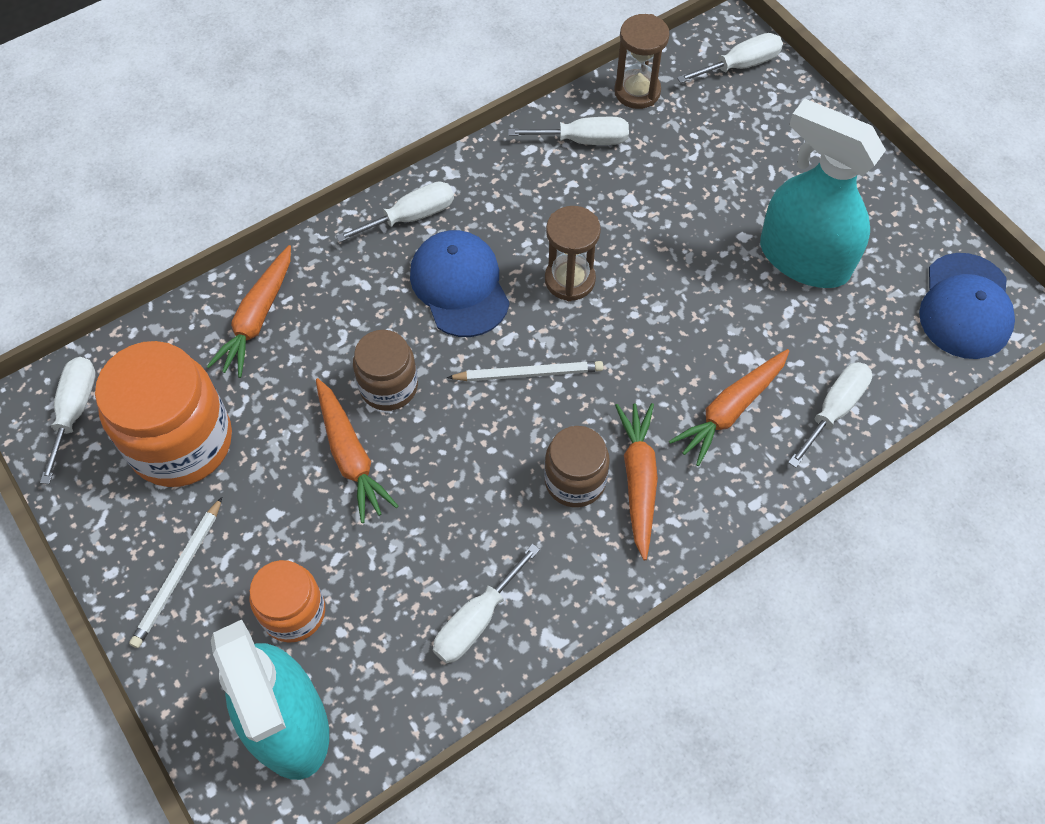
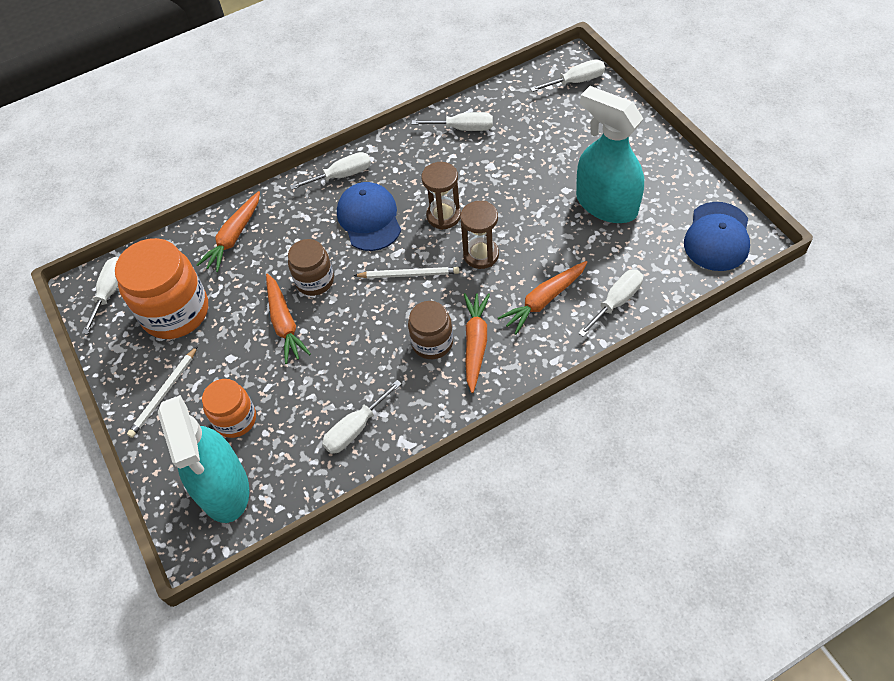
camera: 10 degrees right, 5 degrees down
brown hourglass [614,14,670,109] -> brown hourglass moved to [460,201,499,269]

